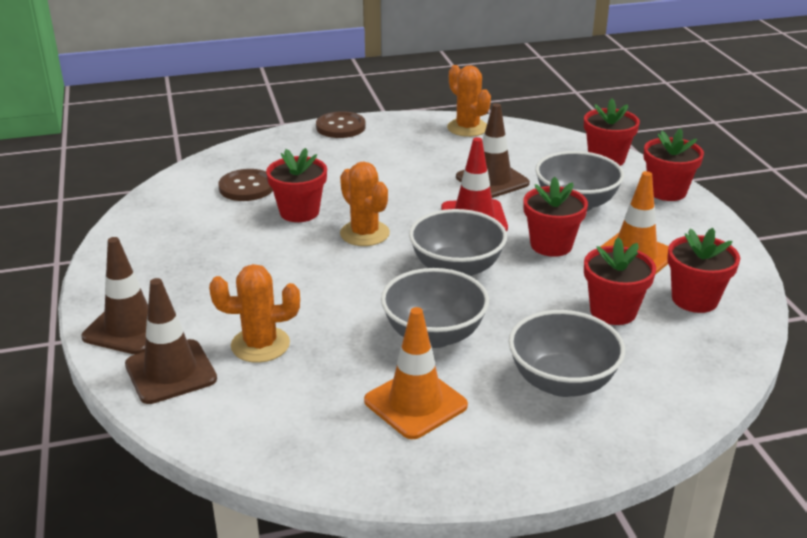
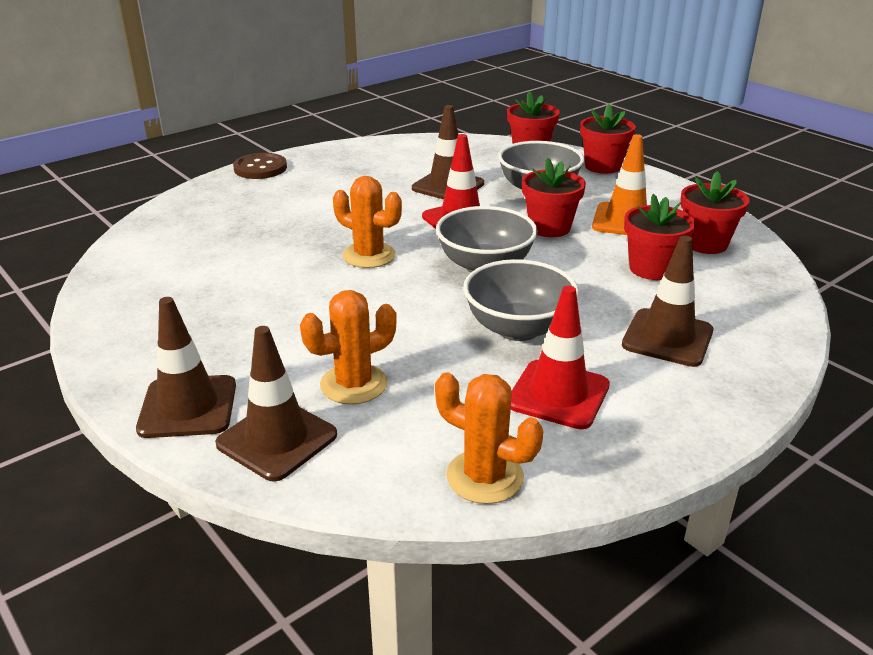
camera: 25 degrees left, 0 degrees up
brown button [218,169,273,201] -> none
red flower pot [266,148,327,222] -> none
orange traffic cone [364,307,468,439] -> red traffic cone [511,286,610,429]
orange cactus [447,65,491,137] -> orange cactus moved to [435,372,543,504]
grey bowl [509,310,625,397] -> brown traffic cone [622,236,713,367]

